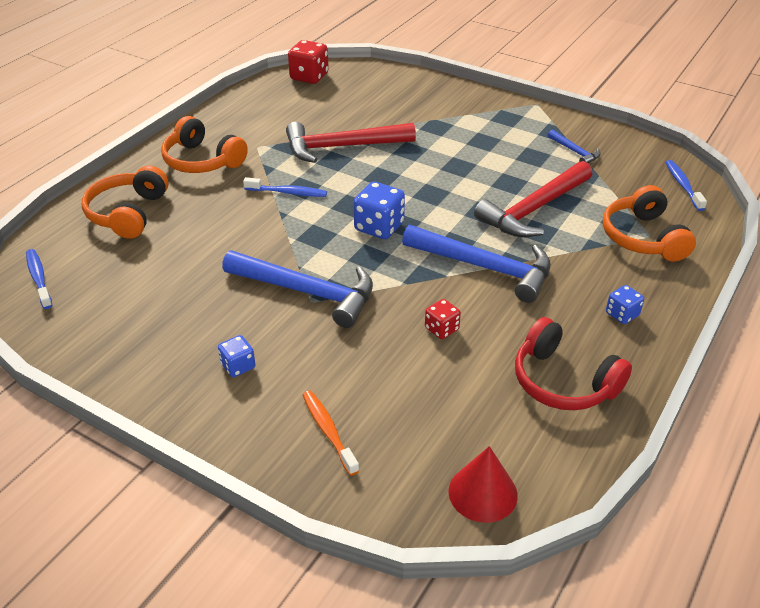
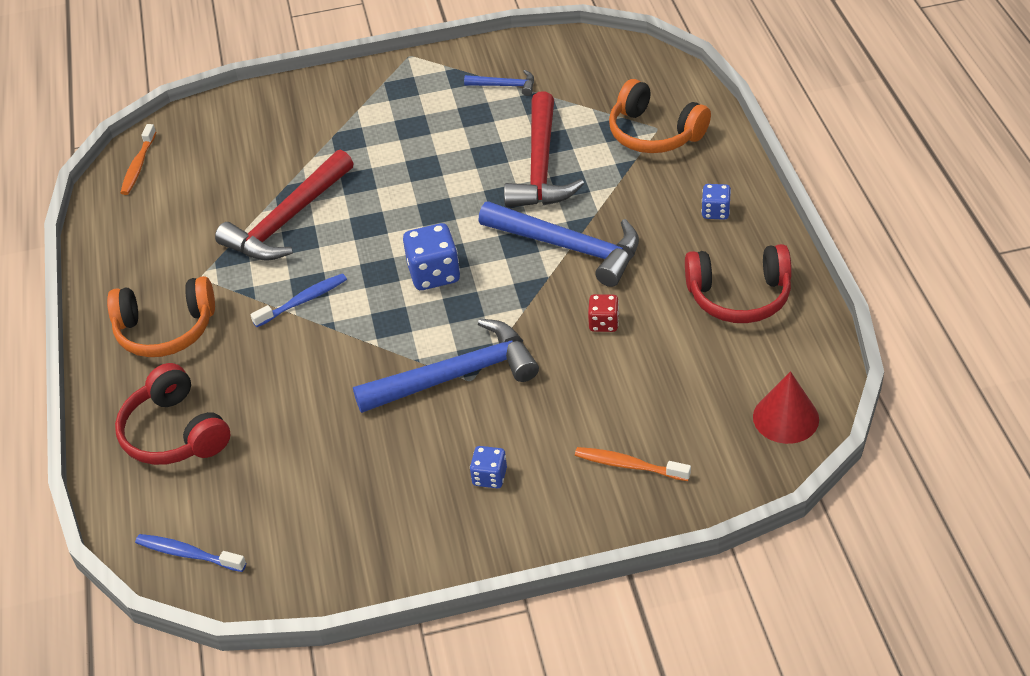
camera: 40 degrees left, 5 degrees up
orange headphones [82,165,169,239] -> red headphones [115,363,231,465]
red dice [288,40,329,84] -> orange toothbrush [120,124,156,195]
blue hammer [402,225,551,303] -> blue hammer turned 45 degrees clockwise [478,201,639,287]
blue toothbrush [666,160,707,211] -> none

